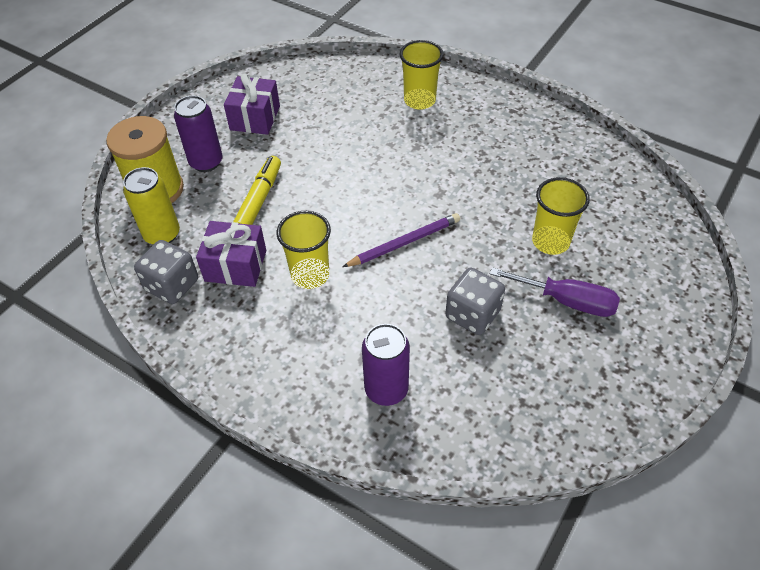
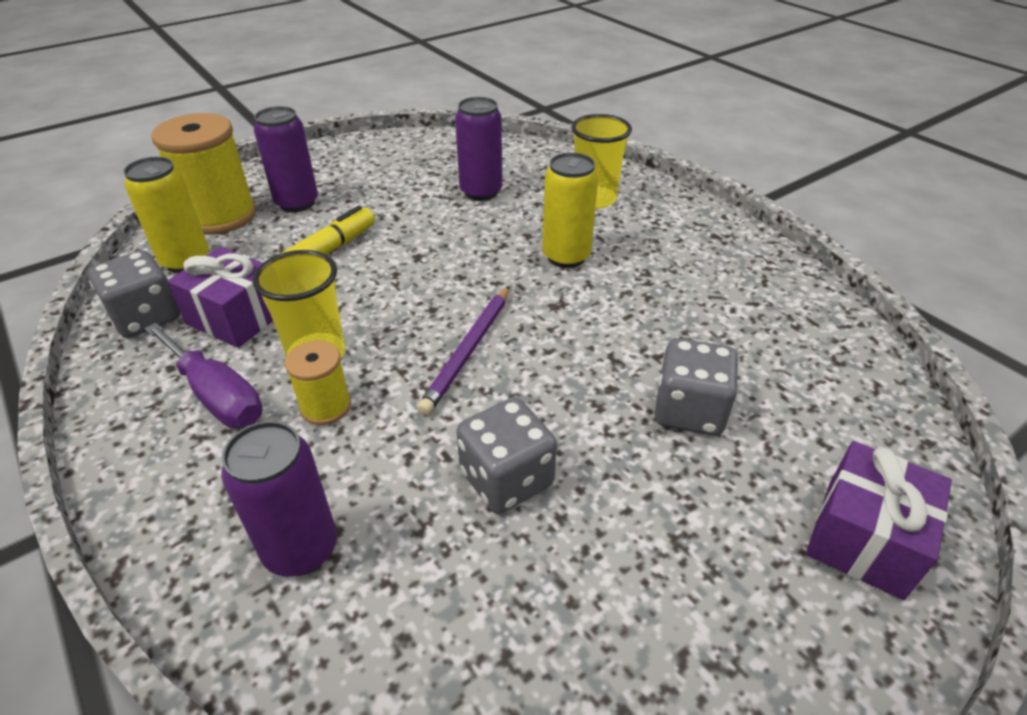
camera: 20 degrees right, 10 degrees down
purple gift [224,74,280,135] -> purple gift moved to [806,441,952,600]
purple pencil [343,213,460,267] -> purple pencil turned 120 degrees clockwise [417,286,510,416]
purple screwdriver [490,267,620,317] -> purple screwdriver moved to [144,323,263,428]
yellow cup [532,177,590,255] -> grey dice [655,338,738,436]
none -> yellow spool [285,340,351,425]
none -> purple can [455,97,502,201]
none -> yellow can [542,152,598,268]

